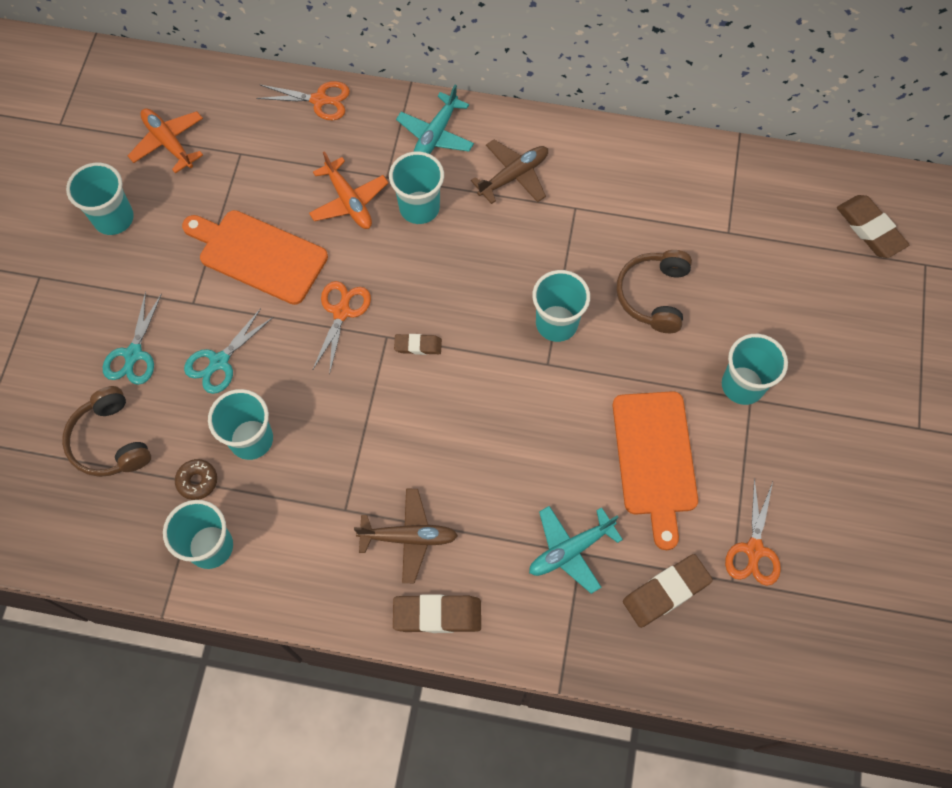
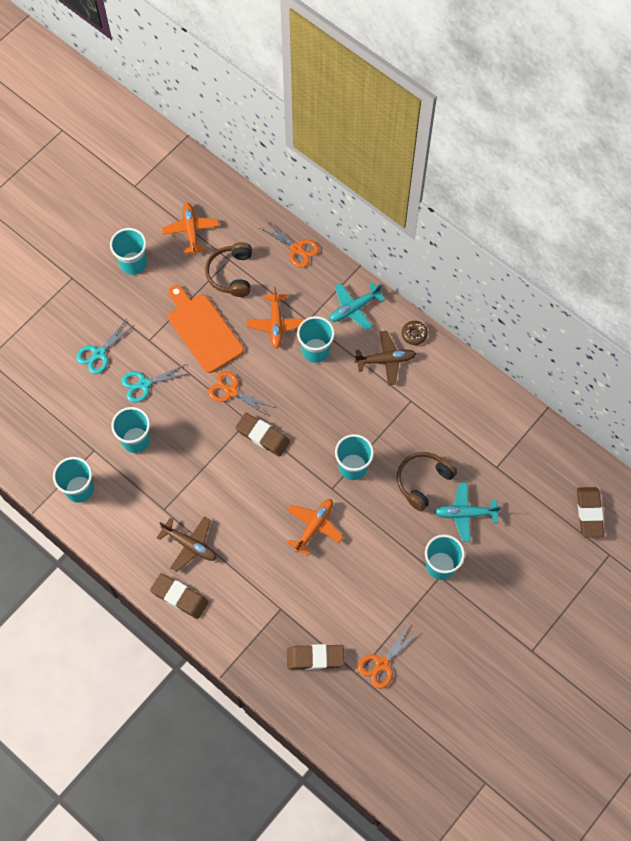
camera: 30 degrees right, 0 degrees up
brown headphones [62,386,151,477] -> brown headphones moved to [205,242,252,297]
brown donut [175,459,217,500] -> brown donut moved to [402,321,428,345]
orange scissors [313,281,371,375] -> orange scissors turned 105 degrees counterclockwise [208,371,272,417]
brown eraser [394,334,442,355] -> brown eraser [235,413,290,457], size x1.70
turquoise plane [529,506,623,594] -> turquoise plane moved to [435,482,501,542]
orange cutting board [613,391,698,550] -> none
none -> orange plane [287,499,343,556]

